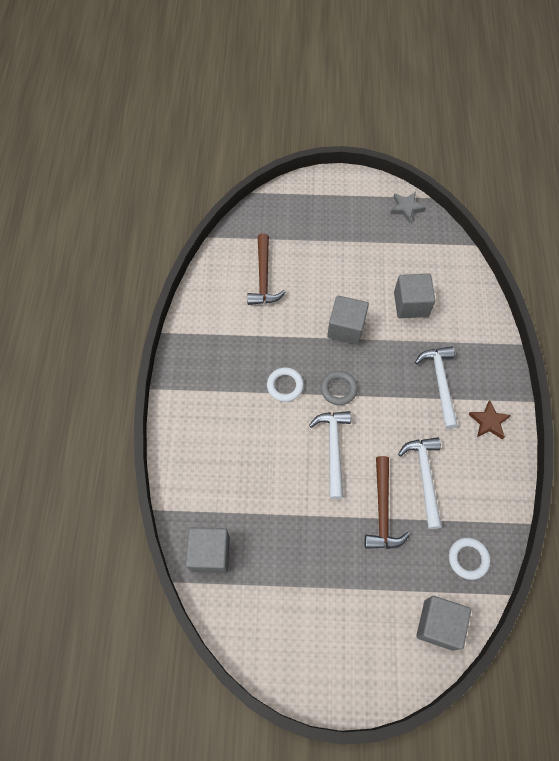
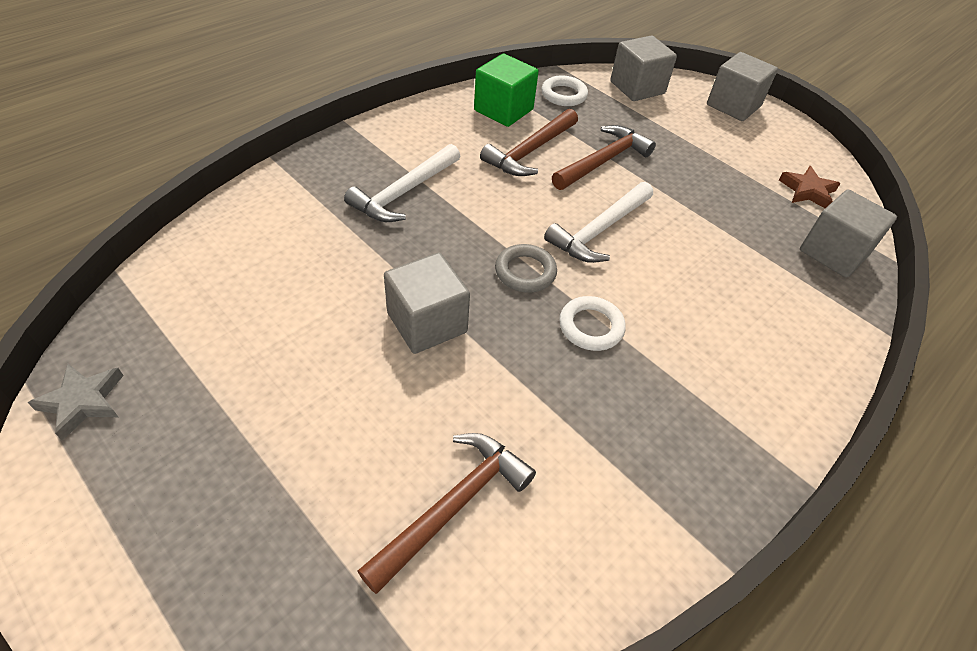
camera: 140 degrees left, 15 degrees down
grey cube [394,273,436,318] -> grey cube moved to [707,52,778,121]
white hammer [398,437,442,529] -> brown hammer [480,109,578,176]
brown star [468,401,511,440] -> brown star moved to [779,166,841,208]
none -> green cube [474,54,539,127]

